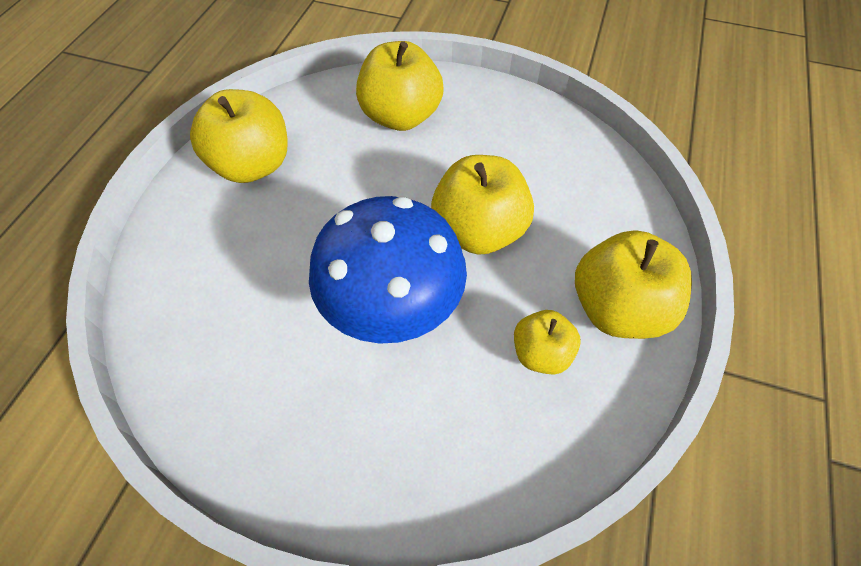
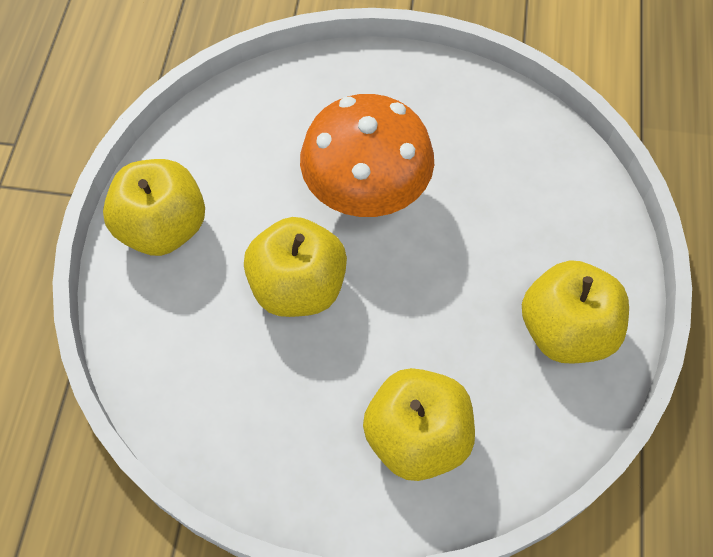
camera: 170 degrees right, 5 degrees up
blue mushroom [309,196,467,343] -> orange mushroom [300,94,434,217]
yellow apple [514,310,581,374] -> none

